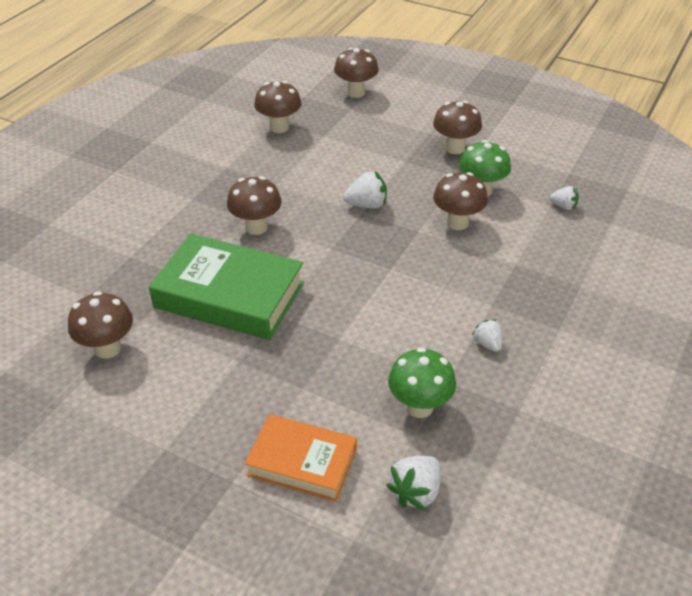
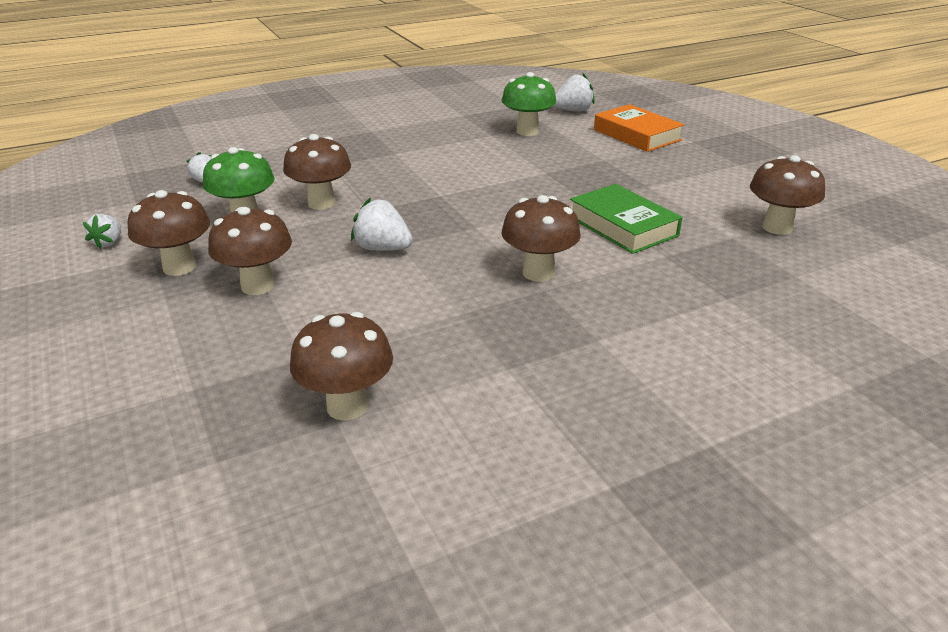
camera: 145 degrees left, 10 degrees down
green book [149,234,304,340] -> green book [570,184,683,254], size x0.62
brown mushroom [334,48,379,98] -> brown mushroom moved to [208,207,292,295]
white strawberry [472,319,502,352] -> white strawberry moved to [83,214,121,249]

